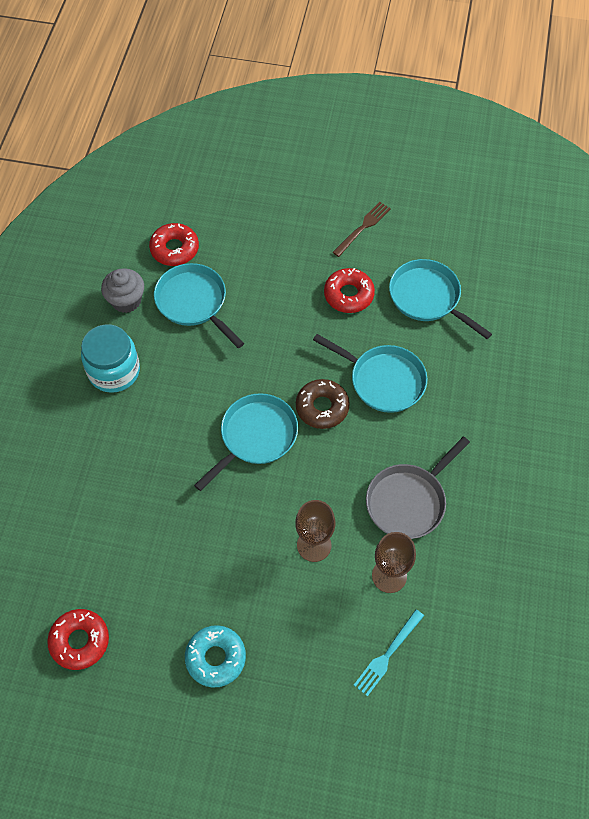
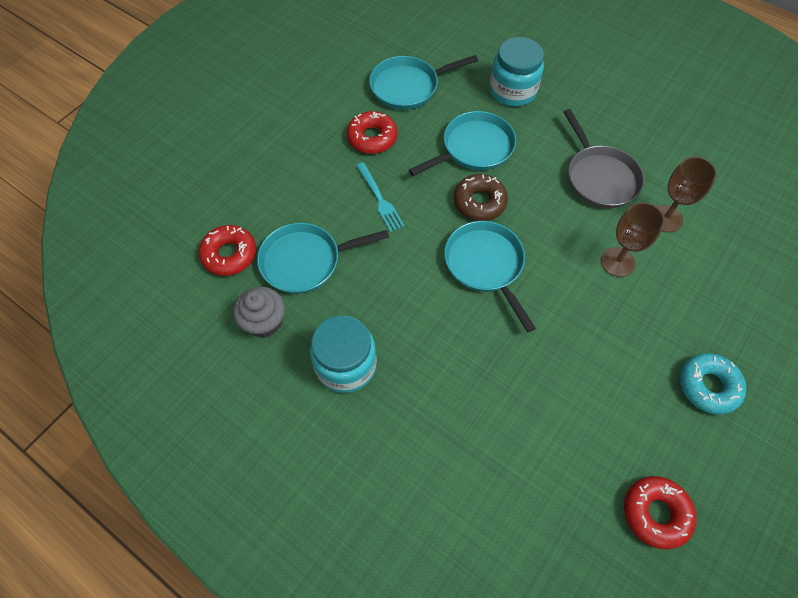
camera: 65 degrees left, 0 degrees up
brown fork [333,202,391,257] -> none
turquoise fork [354,610,424,697] -> turquoise fork moved to [356,162,405,232]
none -> turquoise jar [489,37,544,107]

